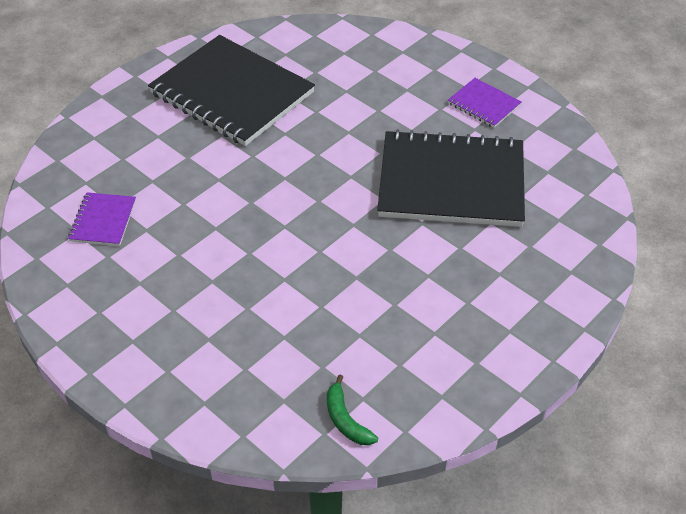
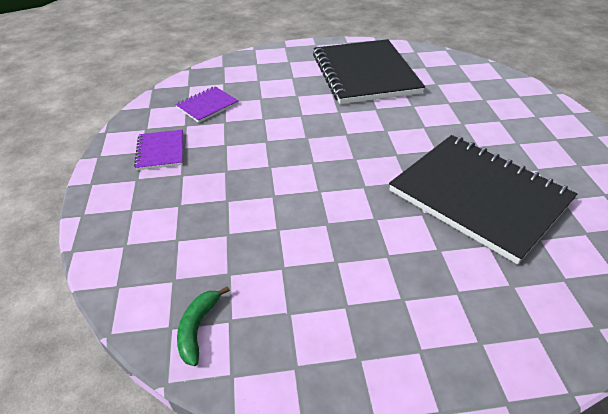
camera: 40 degrees right, 5 degrees down
purple notebook [448,78,521,128] -> purple notebook moved to [134,130,183,170]

